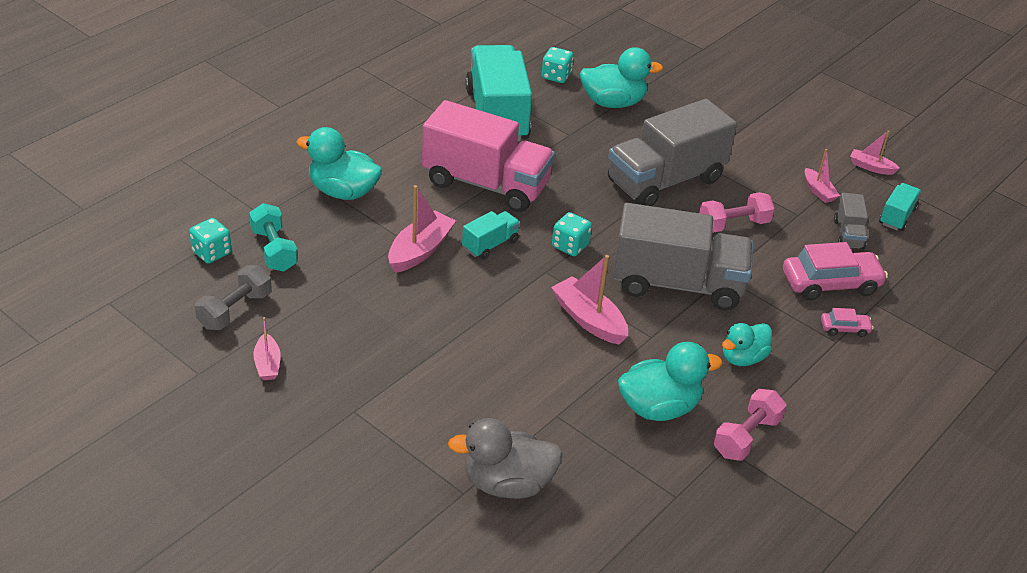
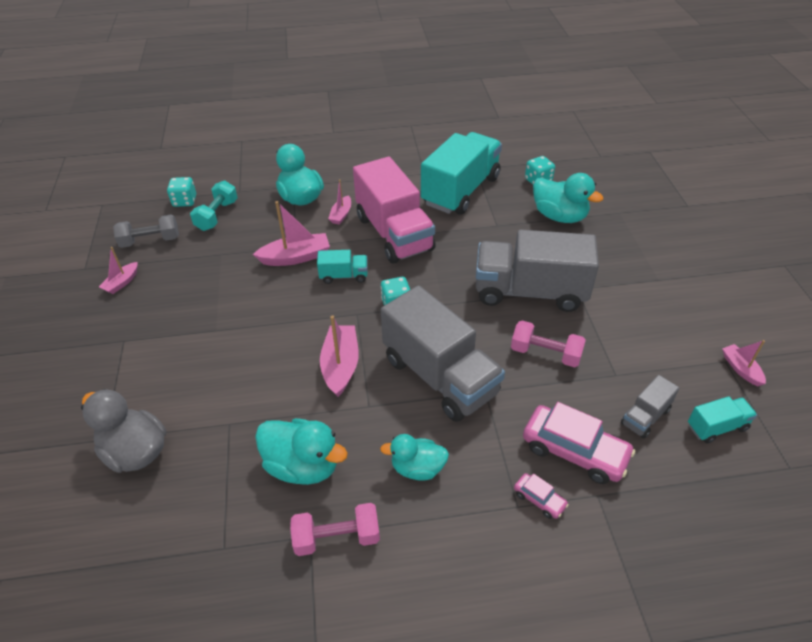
camera: 45 degrees right, 5 degrees up
pink boat [805,149,840,203] -> pink boat moved to [328,179,351,225]

